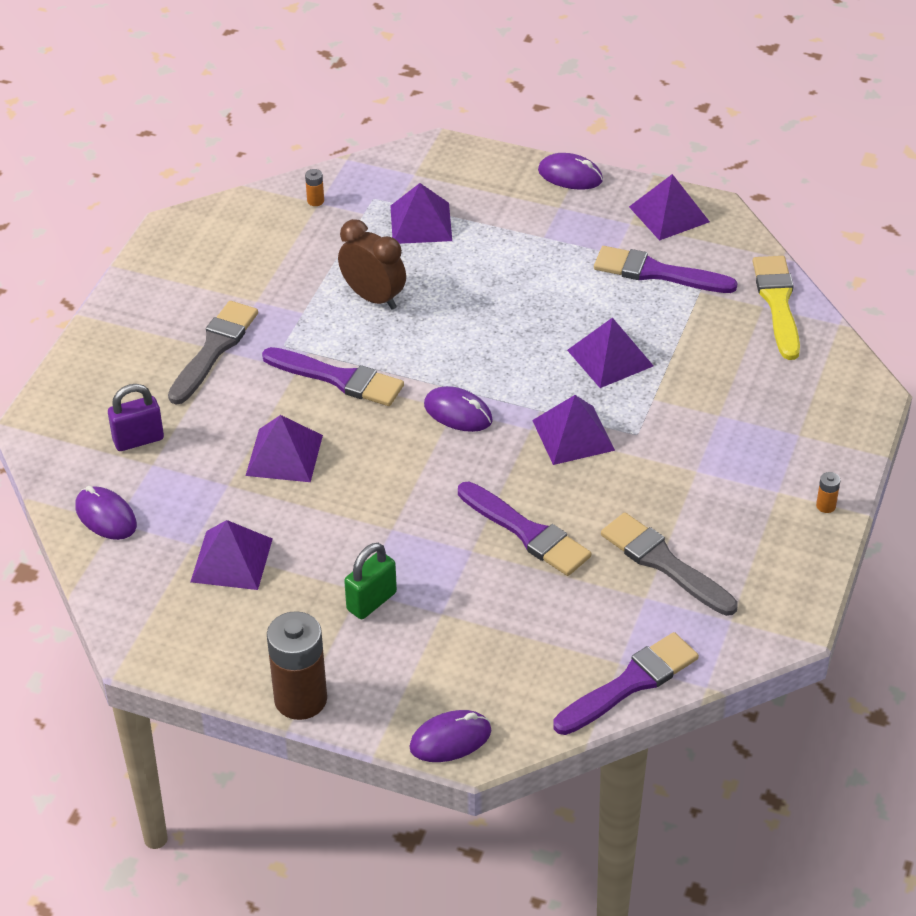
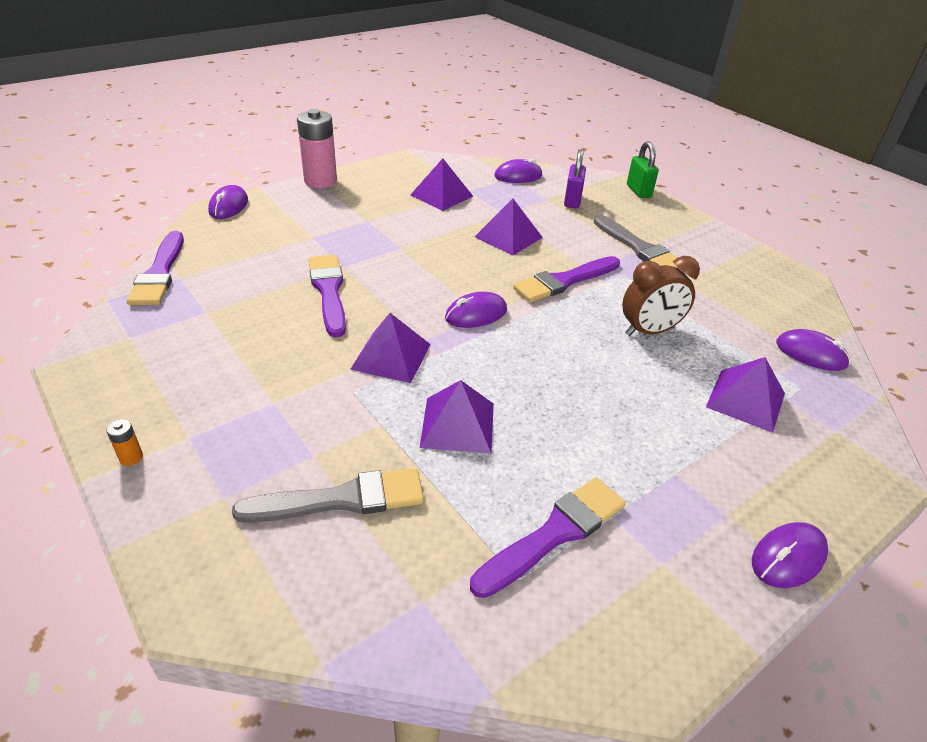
camera: 120 degrees right, 5 degrees down
brown battery [267,611,327,720] -> pink battery [297,109,337,188]
orange battery [305,169,324,206] -> purple mouse [776,329,850,371]
green padlock [344,543,397,619] -> green padlock moved to [627,141,659,198]
purple brush [458,482,591,576] -> purple brush turned 90 degrees clockwise [309,255,346,337]
grey brush [601,513,738,616] -> grey brush moved to [232,468,424,523]
purple pyramid [629,174,710,241] -> none
yellow brush [753,256,800,360] -> none

